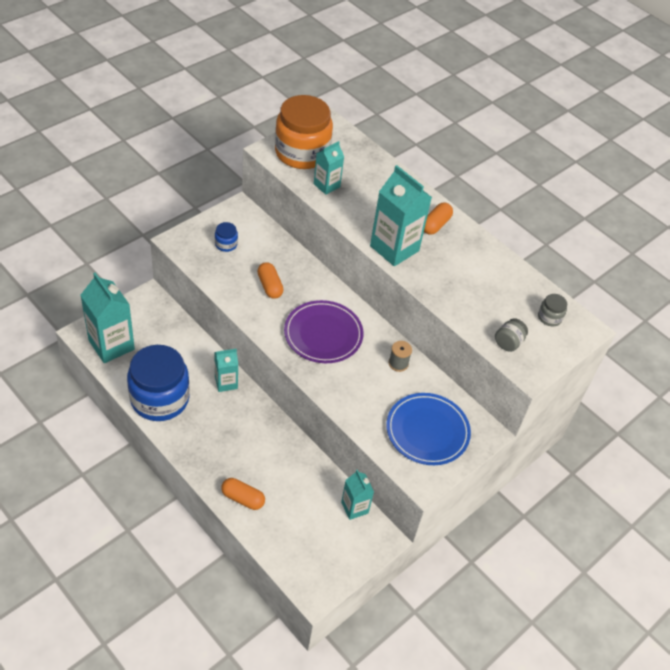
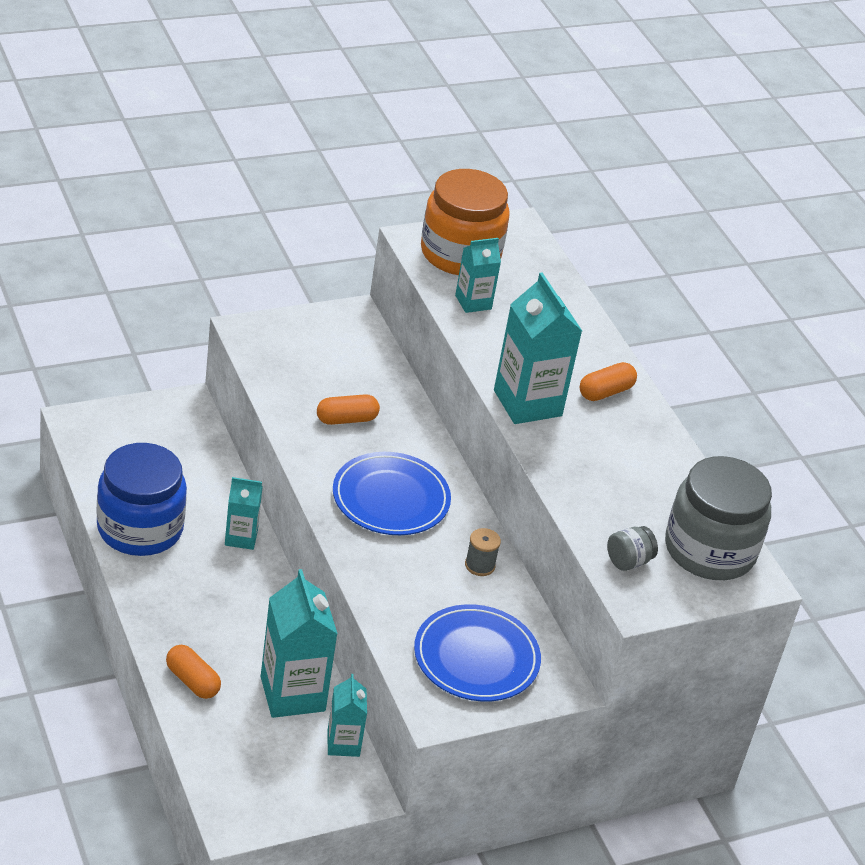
camera: 20 degrees right, 10 degrees down
turquoise carton [80,273,135,363] -> turquoise carton moved to [261,569,338,718]
blue jar [215,222,238,252] -> none
orange capsule [257,262,284,299] -> orange capsule turned 75 degrees clockwise [317,394,380,425]
purple plate [284,300,363,363] -> blue plate [333,452,451,535]
grey jar [538,294,567,326] -> grey jar [665,456,772,580], size x2.45

